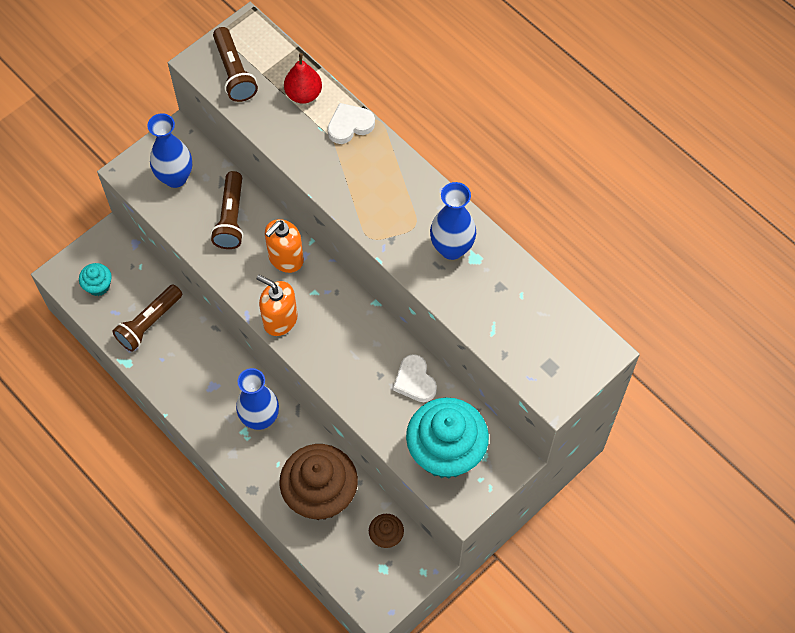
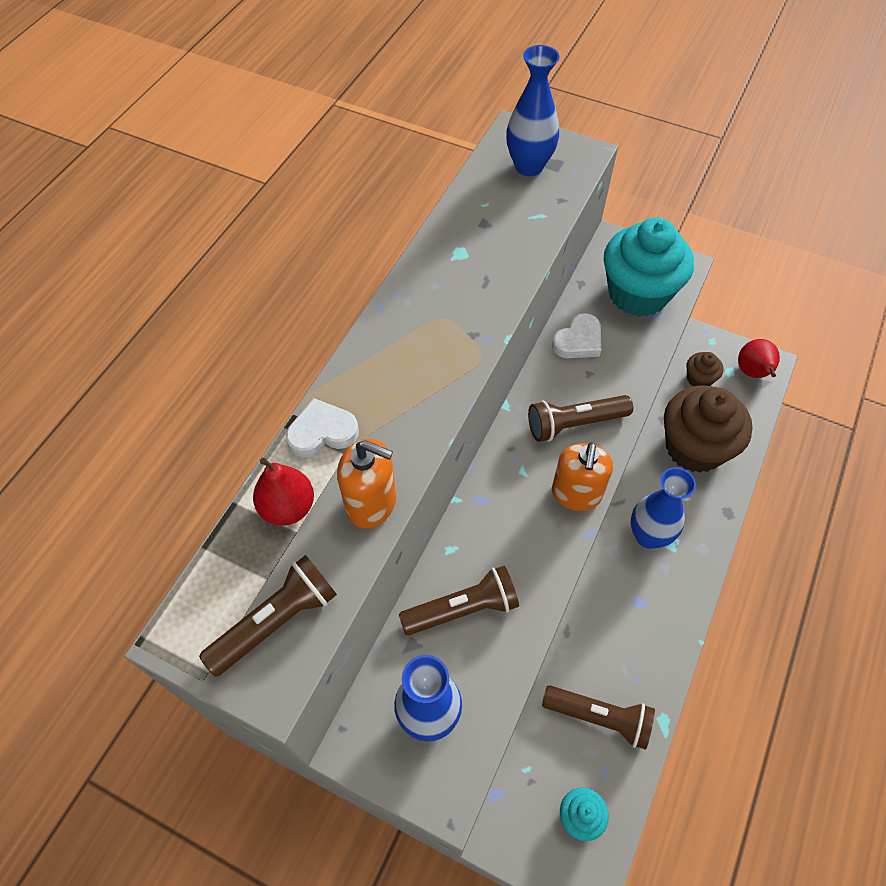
camera: 110 degrees left, 5 degrees down
orange soap dispenser [265,219,304,273] -> orange soap dispenser moved to [337,439,396,528]
white heart [328,103,375,144] -> white heart turned 120 degrees clockwise [286,398,359,458]
blue vase [430,182,476,260] -> blue vase moved to [506,45,559,176]
none -> brown flashlight [528,395,633,442]
none -> red pear [738,339,780,378]

